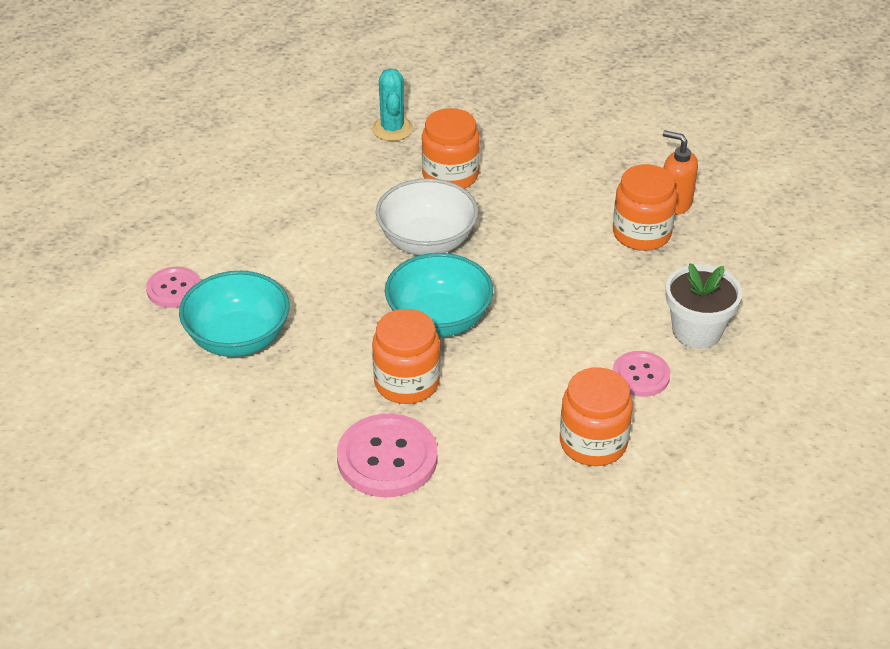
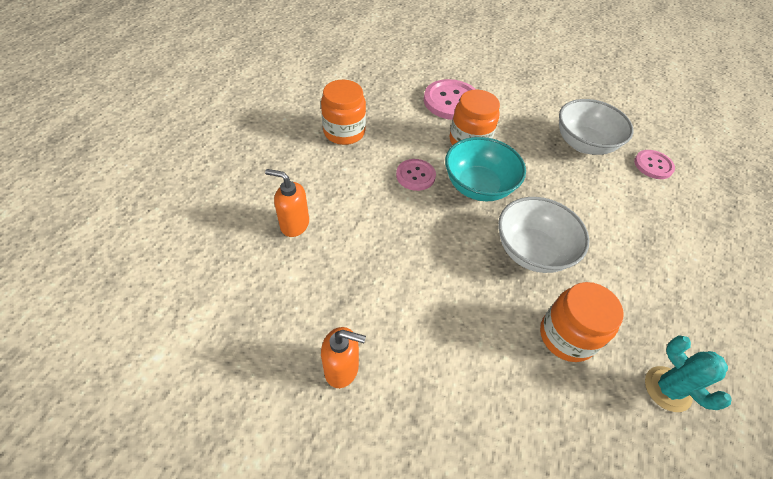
camera: 155 degrees right, 10 degrees up
turquoise bowl [179,271,290,357] -> white bowl [559,99,634,155]
orange jar [613,164,677,251] -> none
pink button [613,351,670,397] -> pink button moved to [396,159,436,191]
white flower pot [666,263,742,349] -> orange soap dispenser [265,169,309,237]

